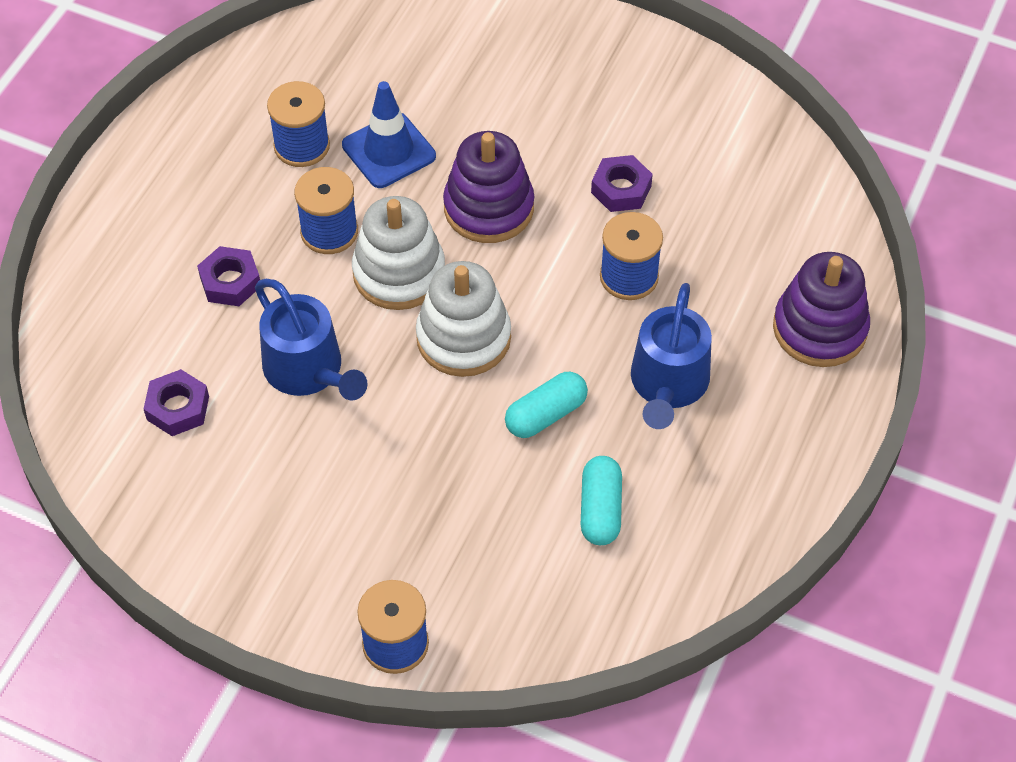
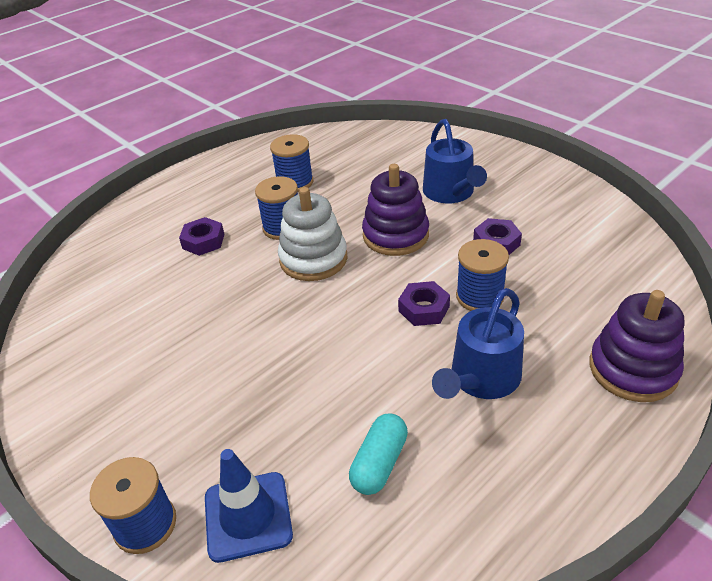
camera: 25 degrees right, 15 degrees down
purple nut [144,369,209,436] -> purple nut moved to [398,281,450,326]
blue watering can [255,279,368,401] -> blue watering can moved to [423,119,487,203]
blue traffic cone [342,81,436,188] -> blue traffic cone moved to [205,449,293,563]
white stacking toy [416,261,511,377] -> none
turquoise capsule [505,372,588,438] -> none

